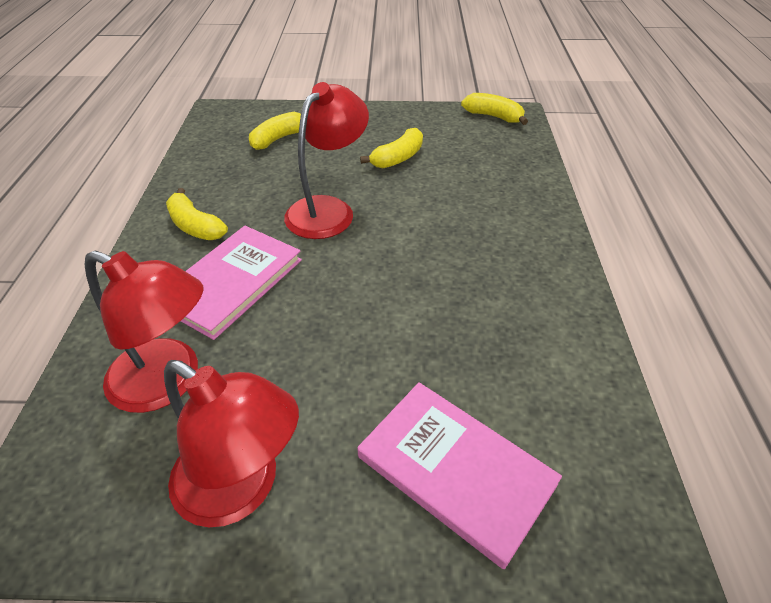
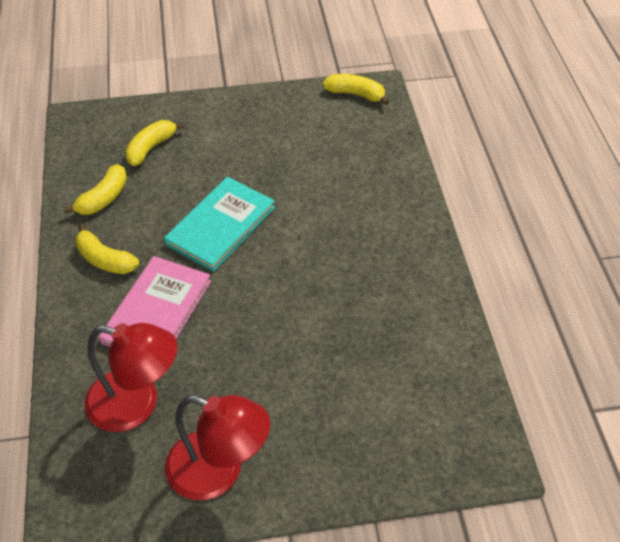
camera: 10 degrees left, 5 degrees up
red lamp [284,82,369,239] -> turquoise book [164,177,275,272]
pink book [357,382,562,569] -> none
yellow banana [360,128,423,169] -> yellow banana moved to [64,164,127,215]

